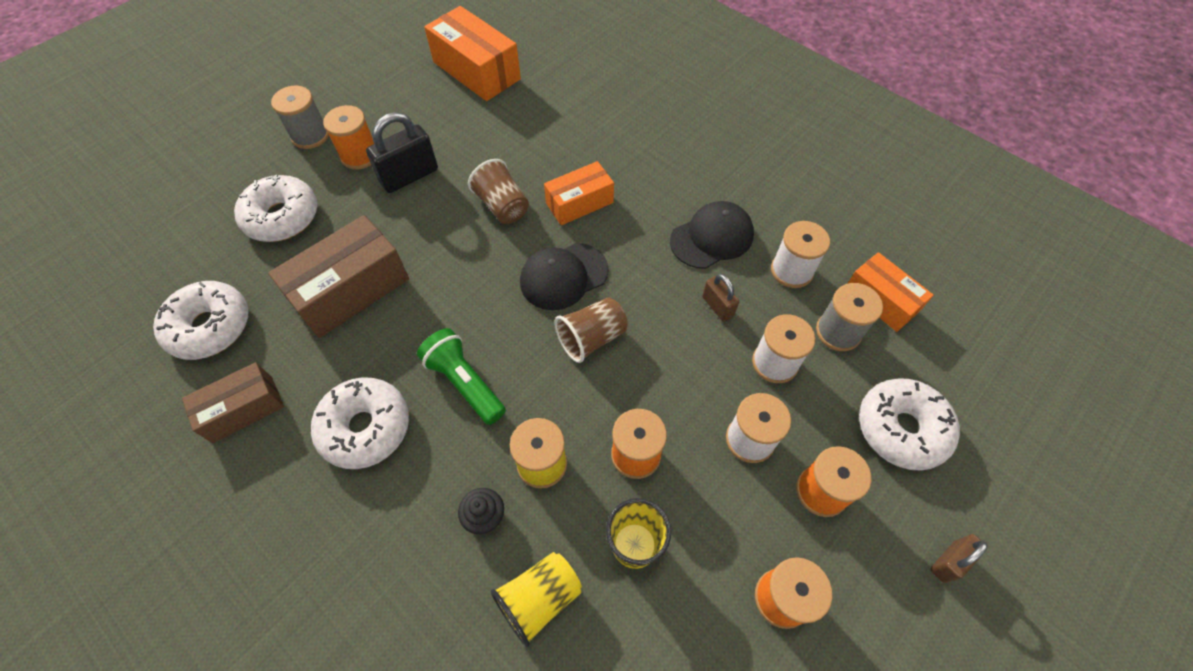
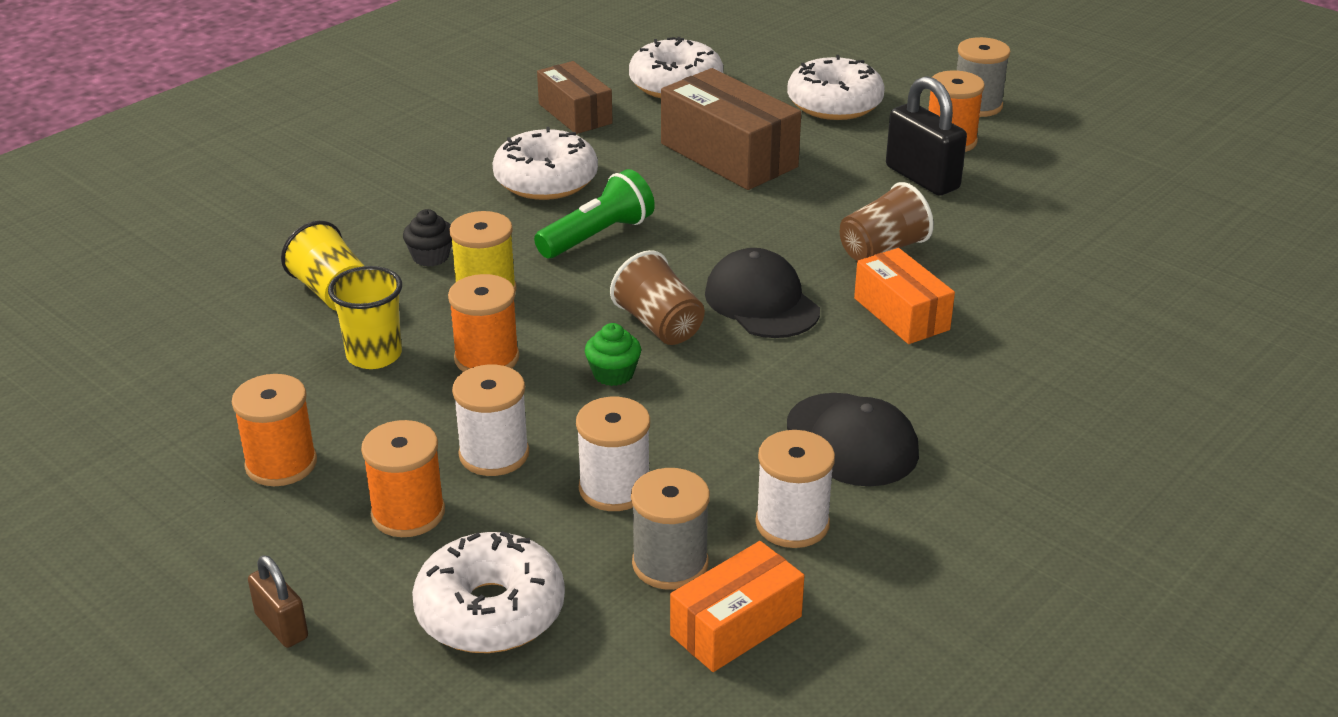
camera: 90 degrees right, 25 degrees down
orange box [424,6,521,101] -> none
brown padlock [702,274,739,322] -> none
none -> green cupcake [585,323,641,386]

